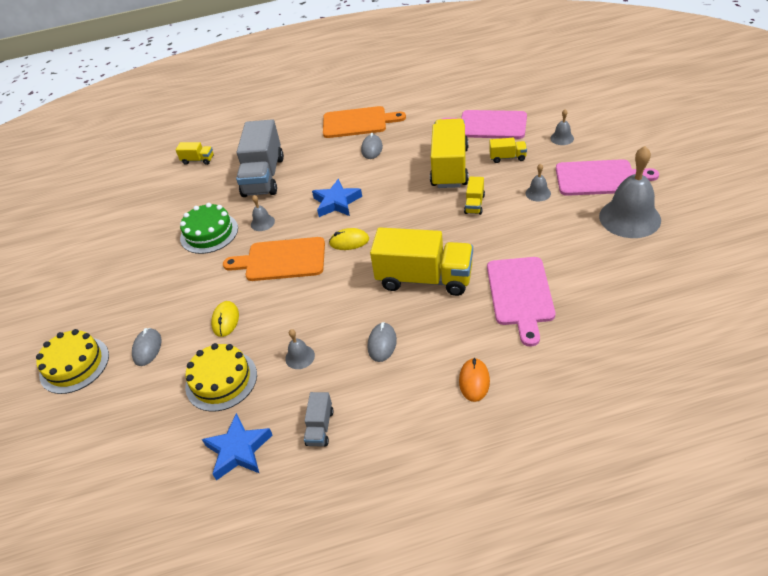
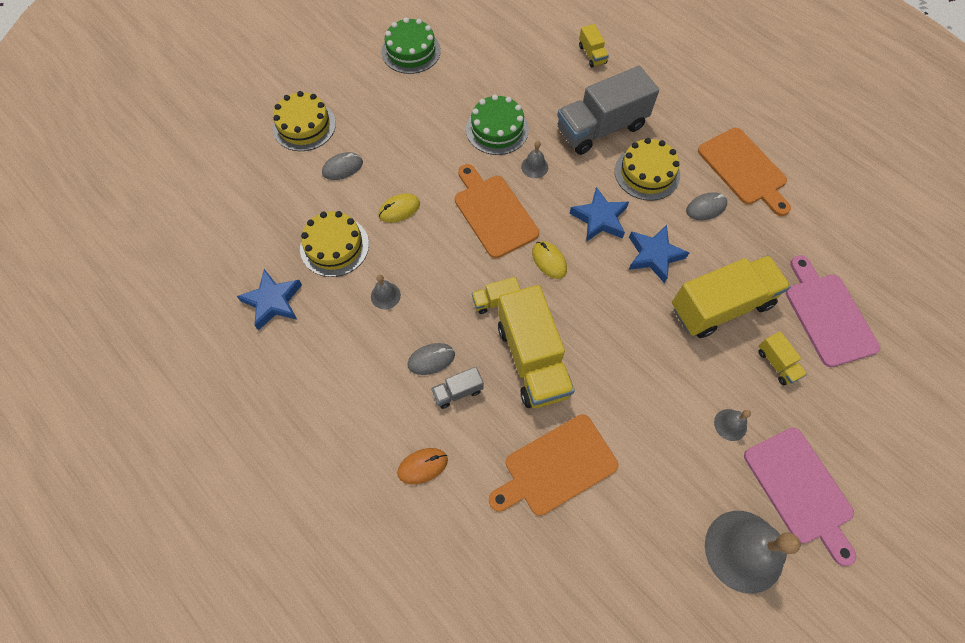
camera: 55 degrees right, 20 degrees up
grey truck [304,392,334,446] -> grey truck moved to [431,367,484,409]
yellow truck [464,177,485,215] -> yellow truck moved to [472,277,521,314]
pink cutting board [487,257,555,346] -> orange cutting board [489,414,618,516]
grey bell [550,109,574,145] -> none
none -> green cake [382,17,441,74]
none -> yellow cake [615,138,680,201]
none -> blue star [629,225,689,283]

